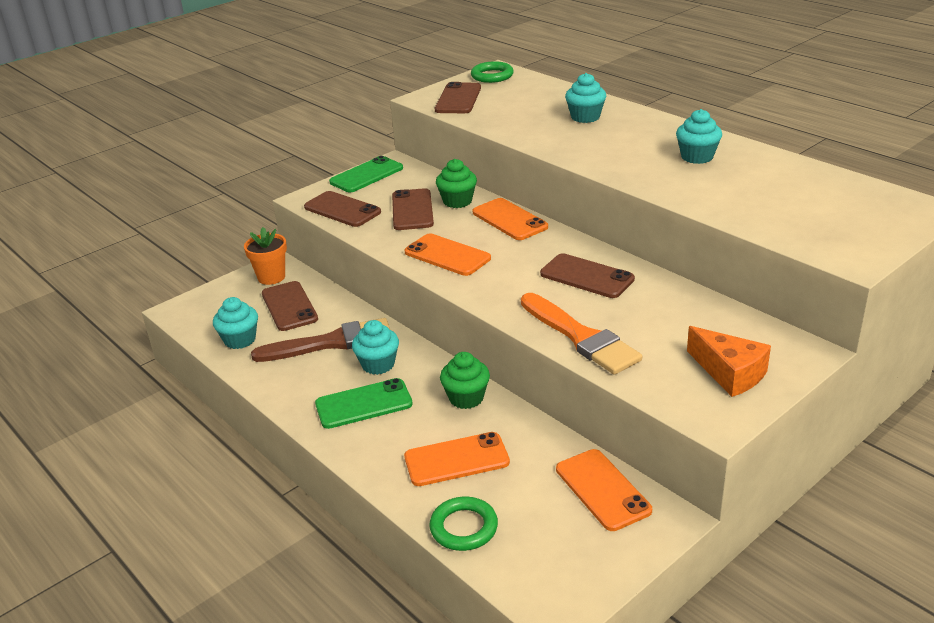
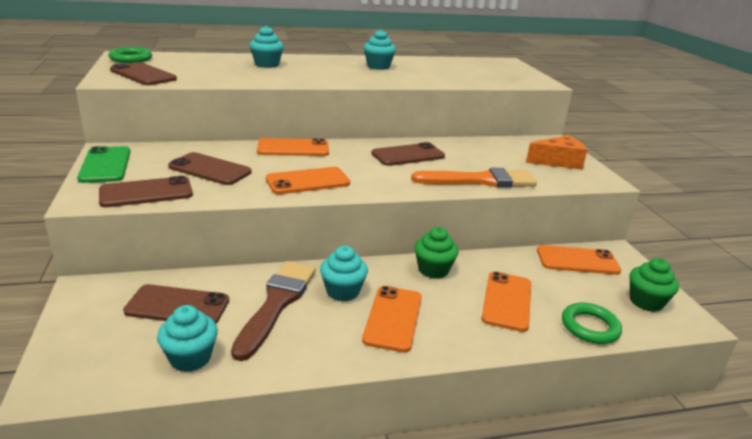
camera: 65 degrees left, 5 degrees down
orange flower pot [244,227,287,285] -> none
green phone [315,378,413,429] -> orange phone [362,286,422,352]
green cupcake [436,159,477,208] -> green cupcake moved to [629,258,679,312]

